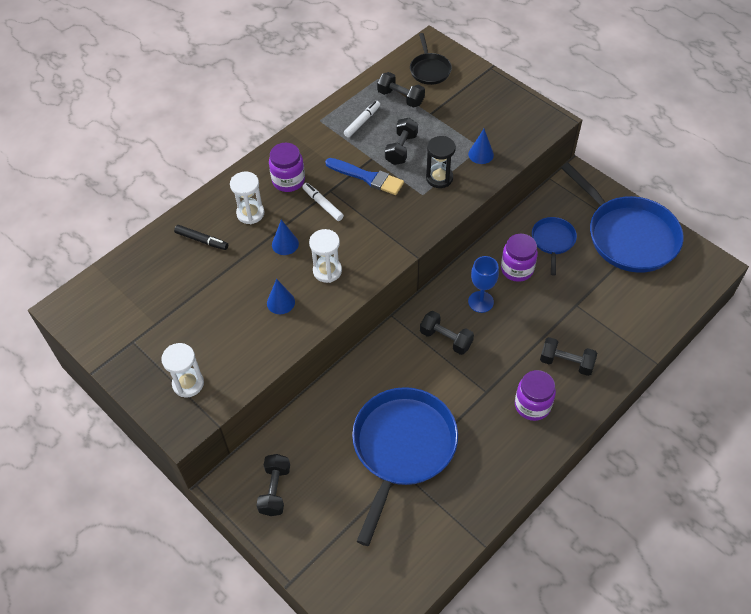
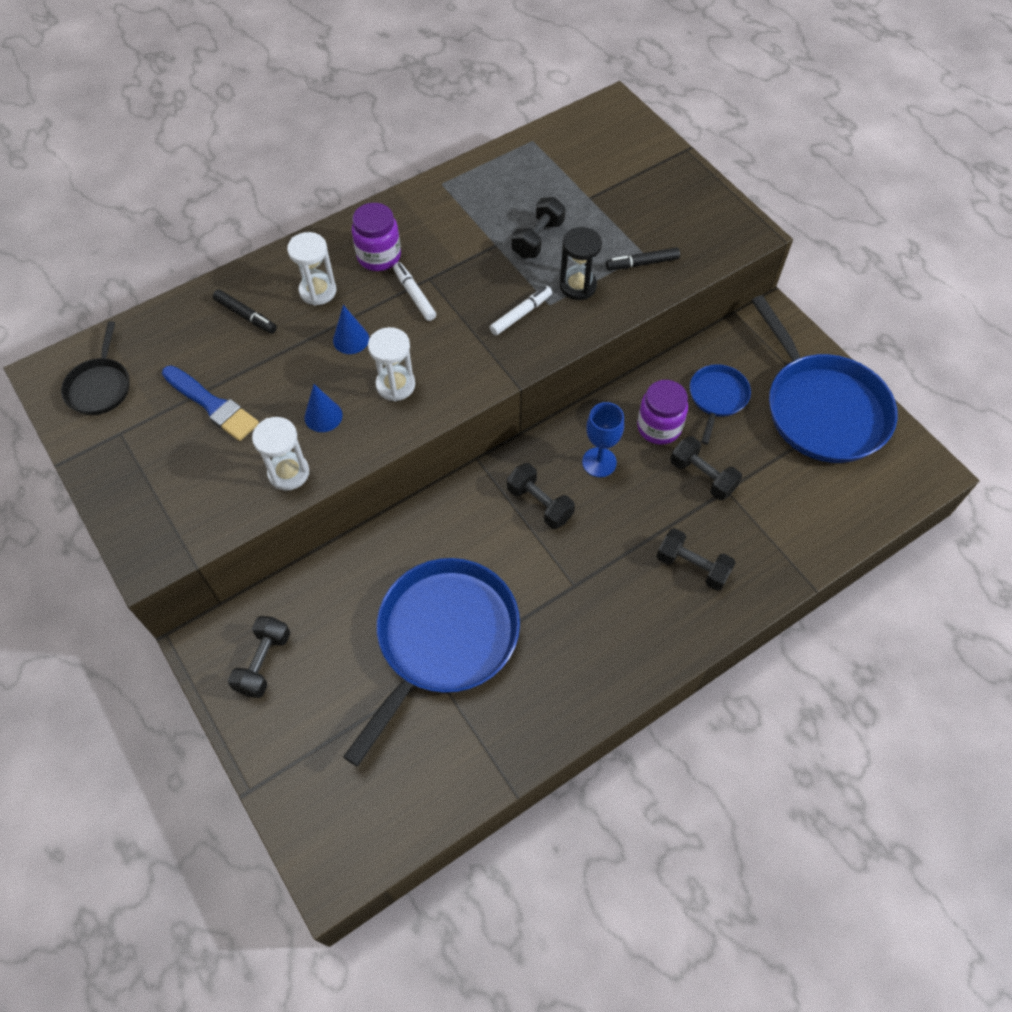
camera: 10 degrees right, 5 degrees up
white hourglass [161,343,204,397] -> white hourglass moved to [252,417,309,490]
blue brush [325,158,404,195] -> blue brush moved to [162,365,259,441]
white marker [344,101,380,137] -> white marker moved to [490,286,552,335]
black dumbbell [377,72,425,108] -> black dumbbell moved to [670,436,742,500]
black pan [410,33,452,85] -> black pan moved to [61,321,129,415]
blue cone [468,129,494,164] -> black marker [606,247,680,270]
purple jar [515,370,556,421] -> none

